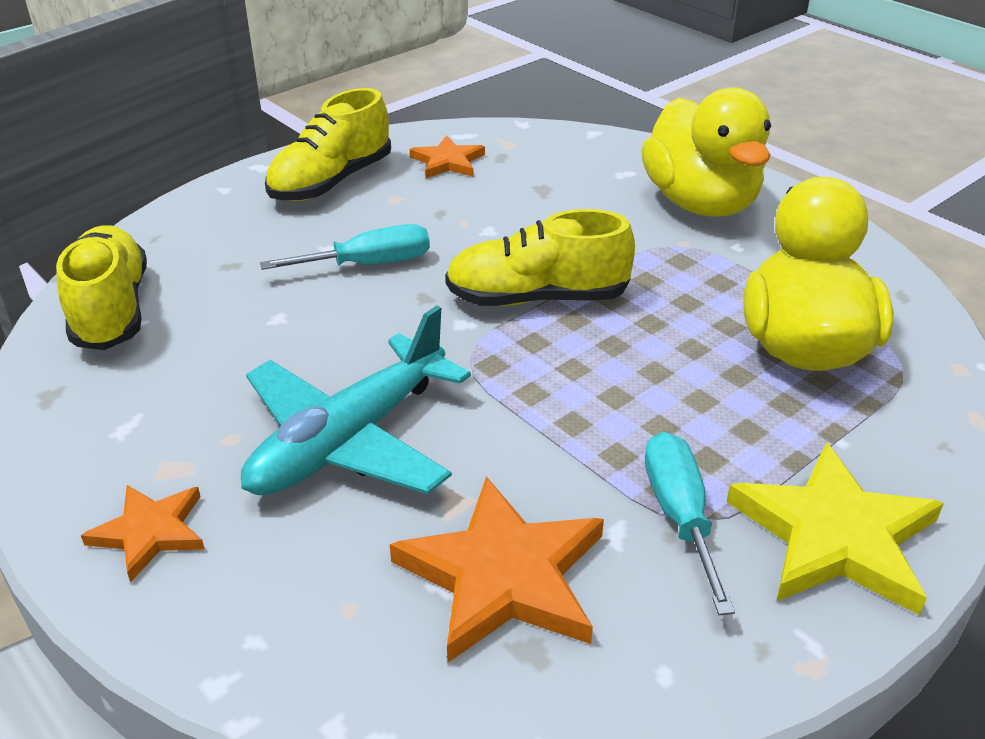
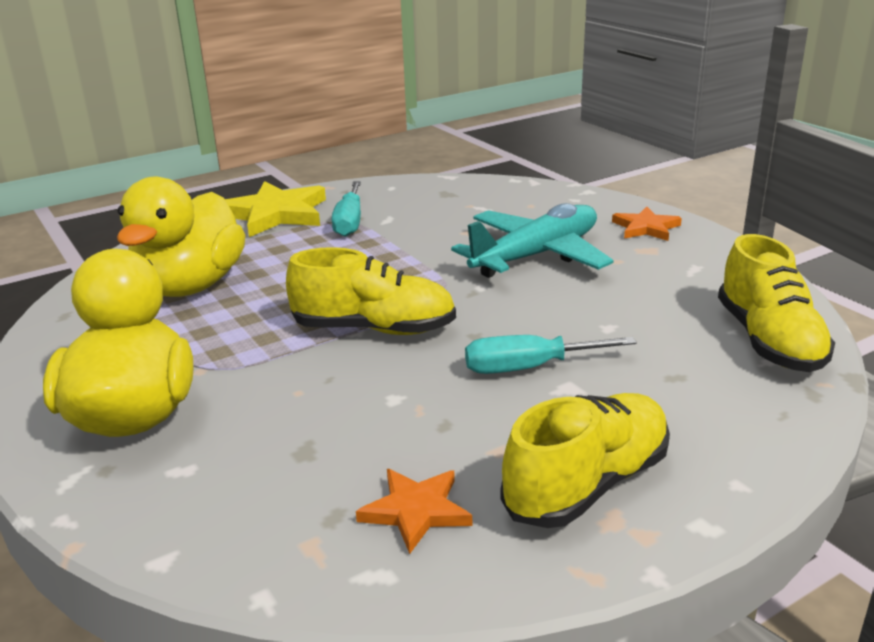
camera: 170 degrees left, 10 degrees down
orange star [390,476,604,663] -> none

